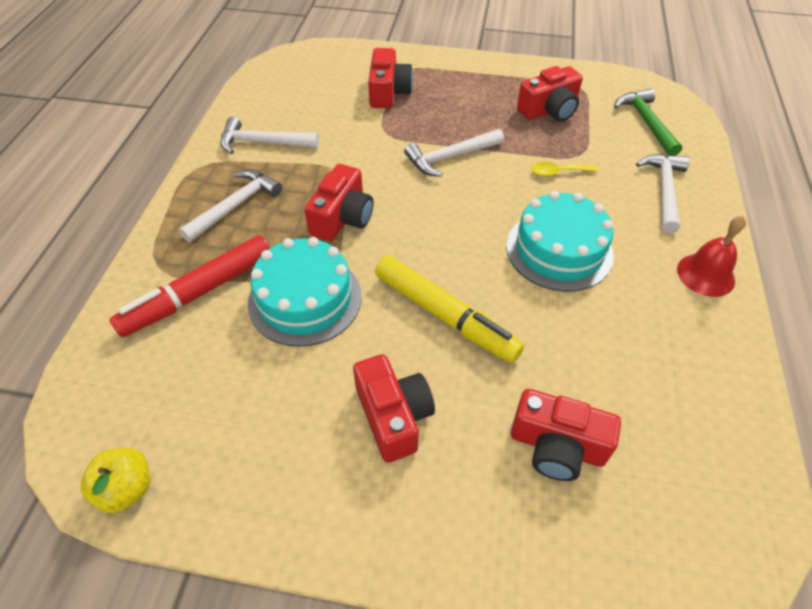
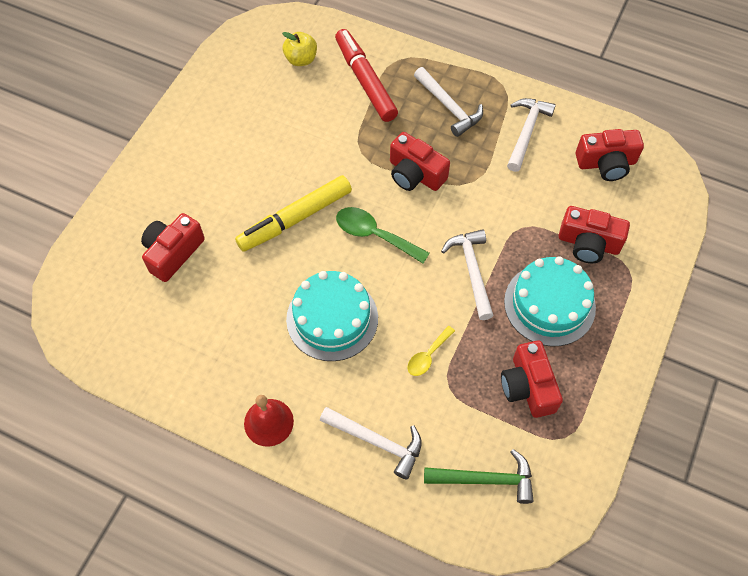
camera: 105 degrees right, 10 degrees up
yellow apple [81,448,150,513] -> yellow apple moved to [282,32,317,66]
turquoise cake [248,237,362,347] -> turquoise cake moved to [504,256,596,346]
red camera [353,354,435,463] -> red camera moved to [576,129,644,181]
yellow spoon [531,162,598,176] -> yellow spoon turned 150 degrees counterclockwise [407,326,455,376]
none -> green spoon [336,207,430,264]

